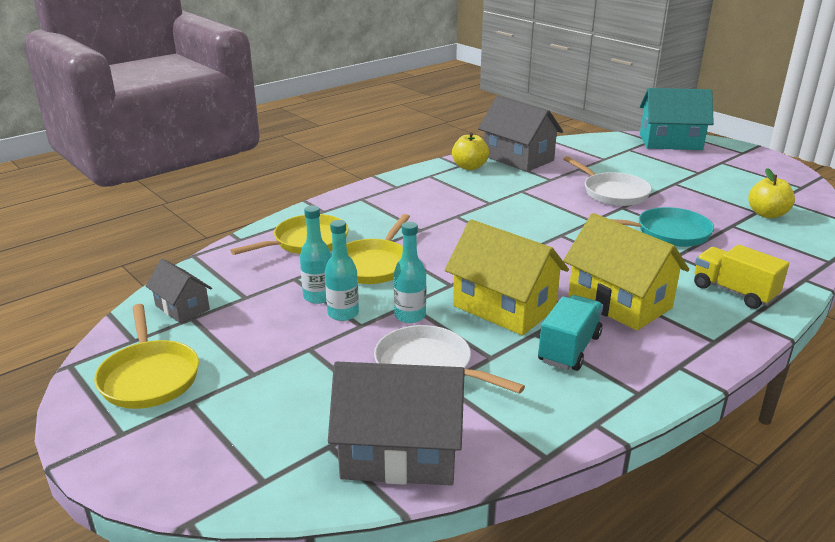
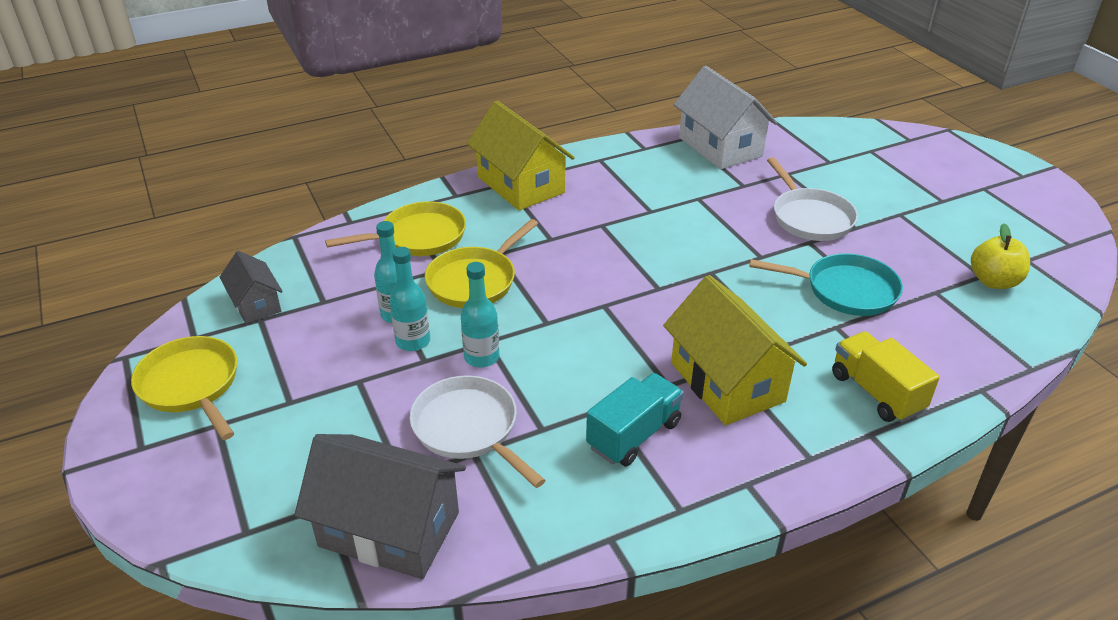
camera: 15 degrees right, 10 degrees up
yellow pan [94,304,199,409] -> yellow pan turned 150 degrees clockwise [131,336,237,440]
yellow house [445,219,569,335] -> yellow house moved to [467,101,575,210]
yellow apple [452,133,489,170] -> none
grey house [478,96,563,172] -> white house [674,66,777,169]
turquoise house [640,88,714,150] -> none

